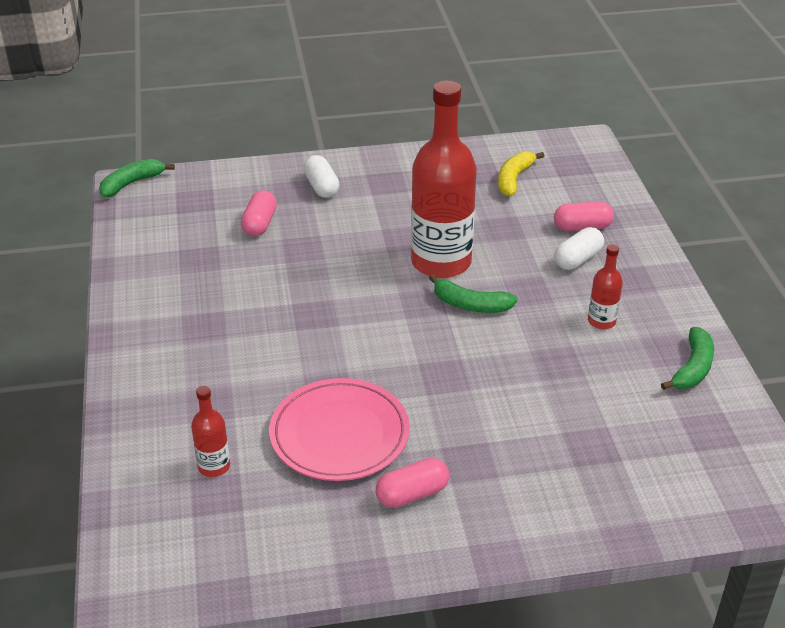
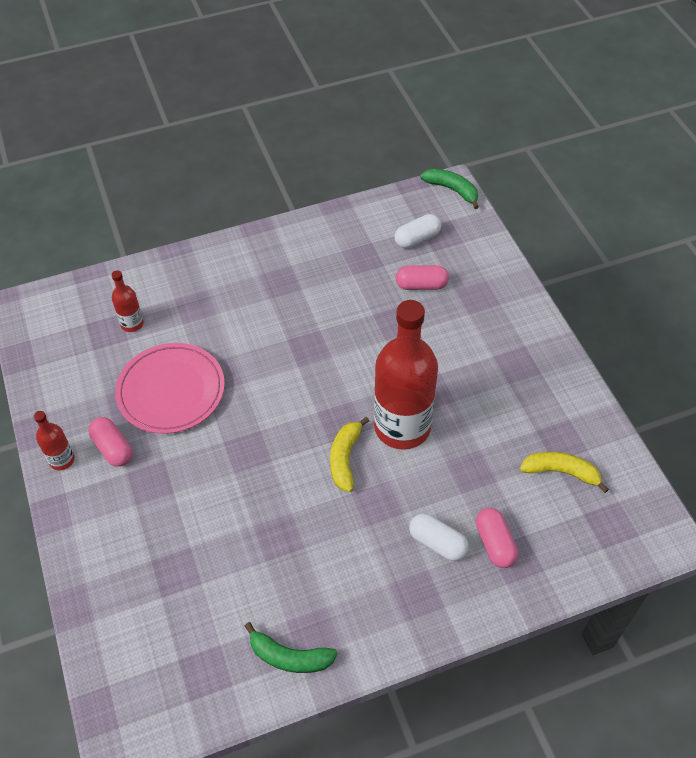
camera: 80 degrees right, 15 degrees up
white capsule [303,155,340,198] -> white capsule moved to [394,214,441,249]
green banana [429,274,518,313] -> yellow banana [330,417,369,492]
red bottle [588,244,623,329] -> red bottle moved to [34,411,75,470]

